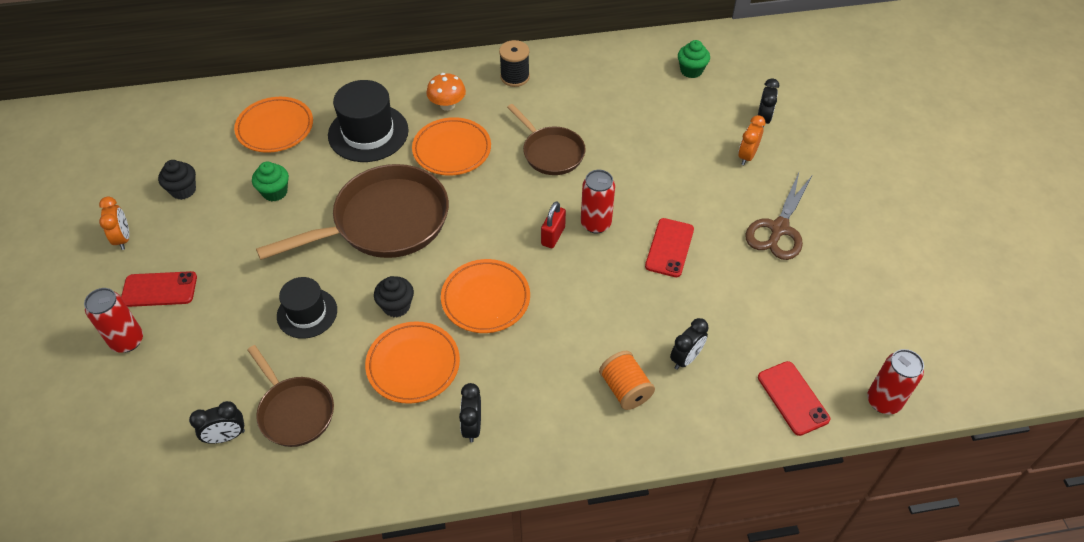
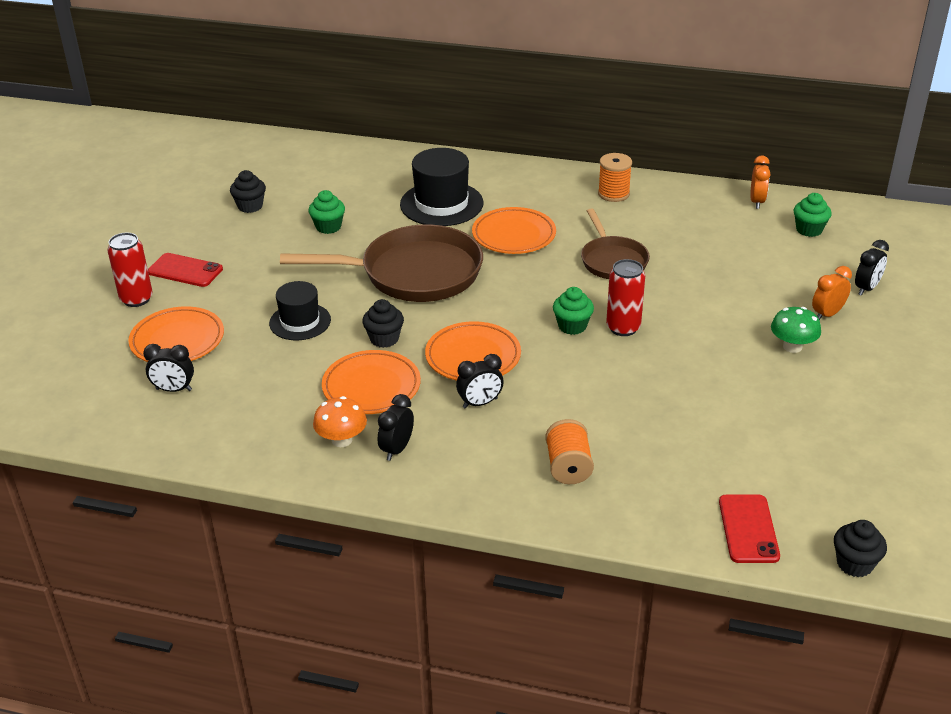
camera: 25 degrees right, 15 degrees down
orange clock [99,196,129,250] -> orange clock moved to [751,155,771,209]
orange plate [234,97,313,153] -> orange plate moved to [128,306,224,362]
brown pan [247,345,334,447] -> none
orange mushroom [426,73,466,111] -> orange mushroom moved to [313,396,367,447]
black spool [499,40,530,87] -> orange spool [598,153,632,202]
red padlock [541,201,566,248] -> green cupcake [553,287,594,335]
red phone [645,218,694,277] -> none
black clock [670,318,708,370] -> black clock moved to [456,354,503,409]
brown scissors [745,173,812,260] -> none
red can [867,349,924,414] -> black cupcake [834,520,887,577]
none -> green mushroom [771,307,821,353]

